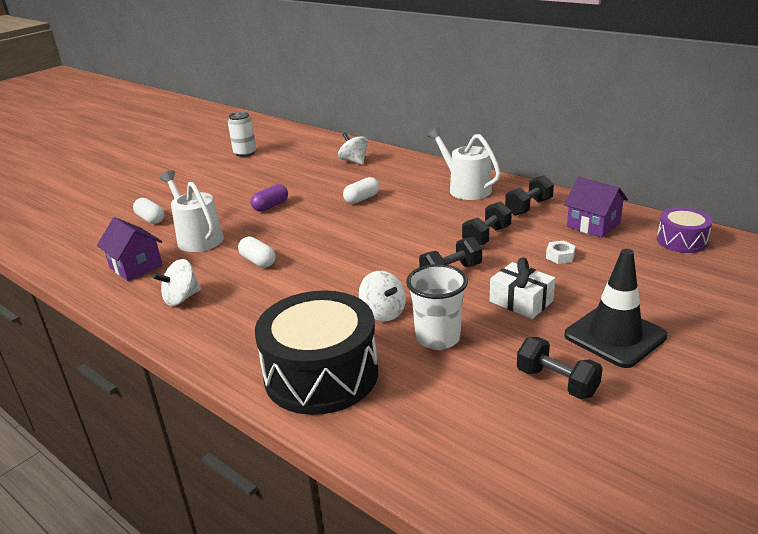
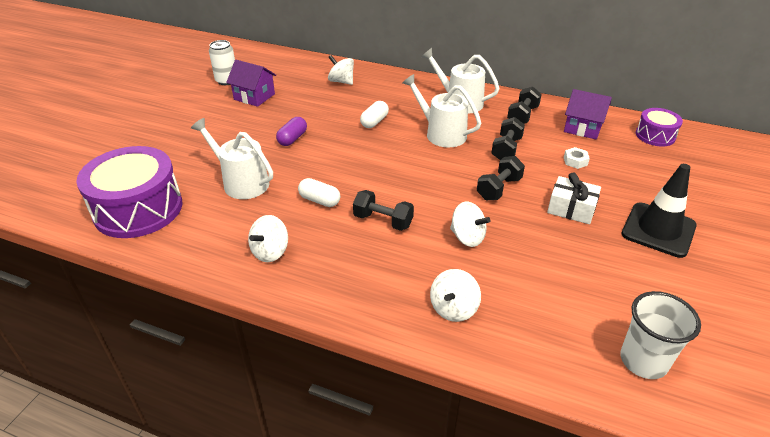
camera: 20 degrees left, 10 degrees up
purple house [97,217,163,281] -> purple house moved to [226,60,276,107]
white capsule [133,198,164,224] -> none
black drum [255,290,378,415] -> white spinning top [430,269,481,322]
white cup [406,264,468,350] -> white cup moved to [620,291,701,379]
black dumbbell [517,337,603,399] -> black dumbbell moved to [353,190,414,231]
none -> purple drum [76,146,183,238]
none -> white watering can [403,74,481,147]

